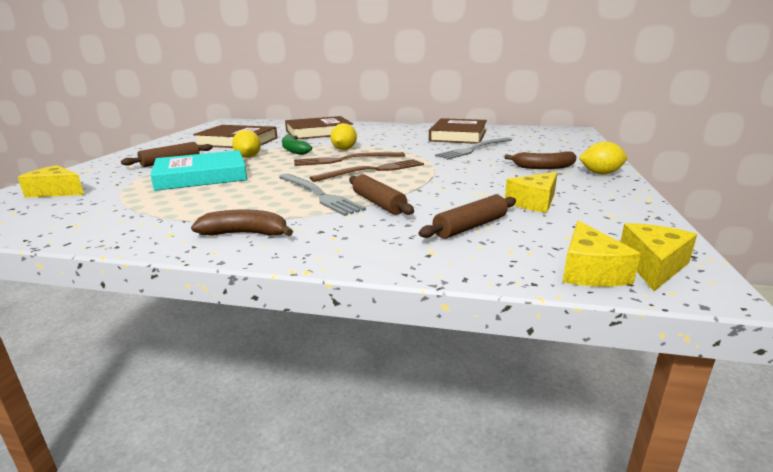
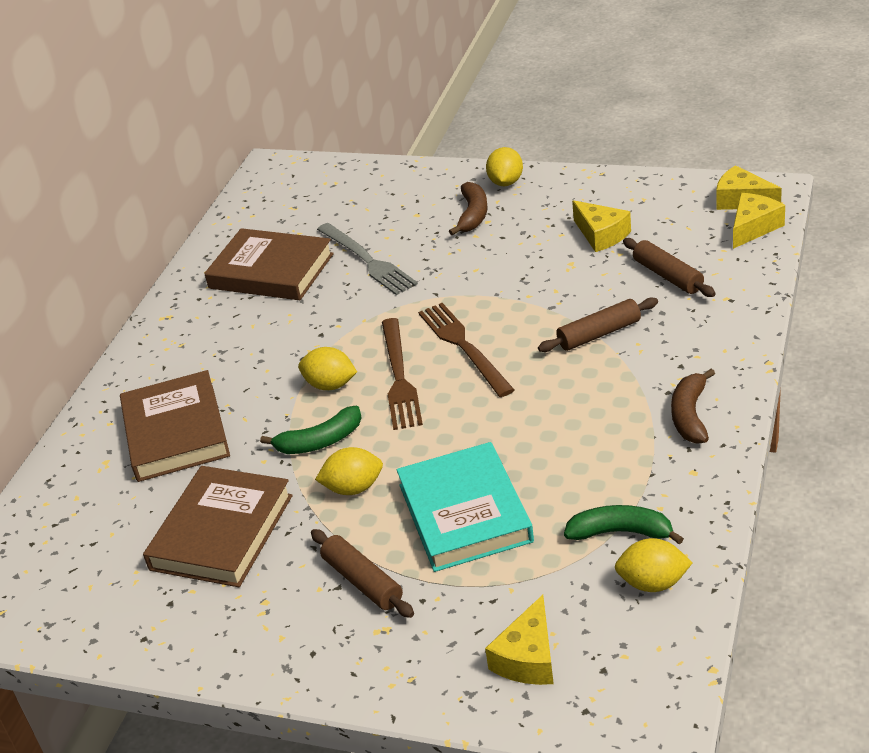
camera: 80 degrees left, 15 degrees up
grey fork [279,174,366,216] -> none
yellow cheese [563,220,641,287] -> yellow cheese turned 60 degrees counterclockwise [733,193,785,249]
none -> green banana [564,505,684,545]
none -> yellow lemon [615,538,693,592]

